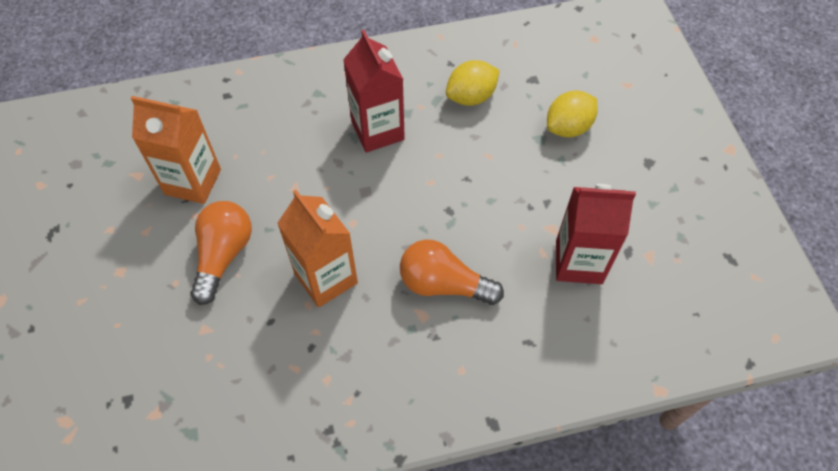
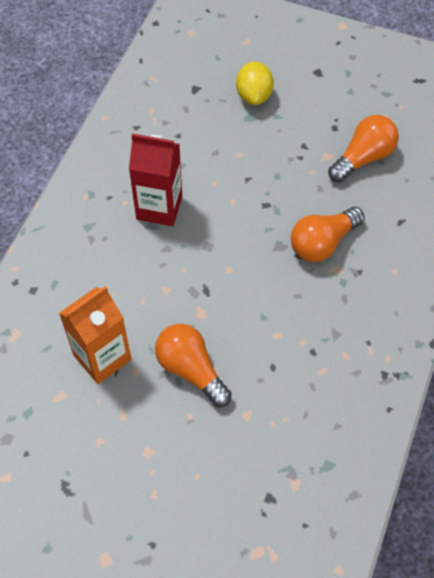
camera: 55 degrees left, 0 degrees up
orange carton [277,190,358,308] -> none
yellow lemon [446,60,500,106] -> none
red carton [556,184,636,284] -> orange light bulb [328,115,399,182]

